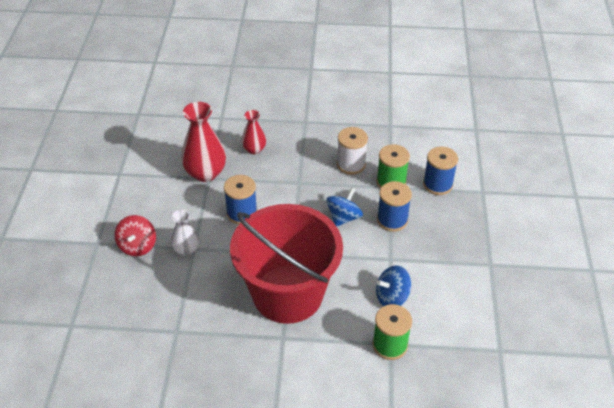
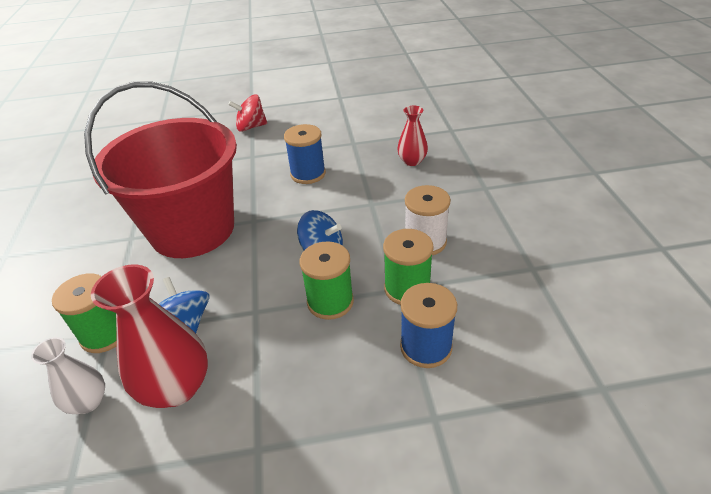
camera: 80 degrees right, 5 degrees down
white vase [171,209,199,256] -> white vase moved to [31,337,105,414]
red vase [181,102,226,182] -> red vase moved to [91,265,208,408]
blue spool [377,181,412,232] -> green spool [299,241,354,320]

